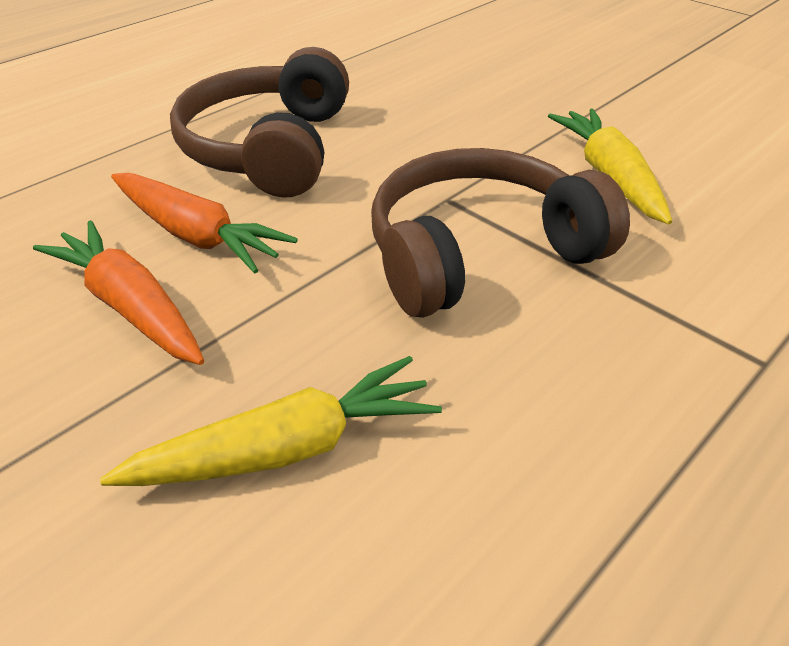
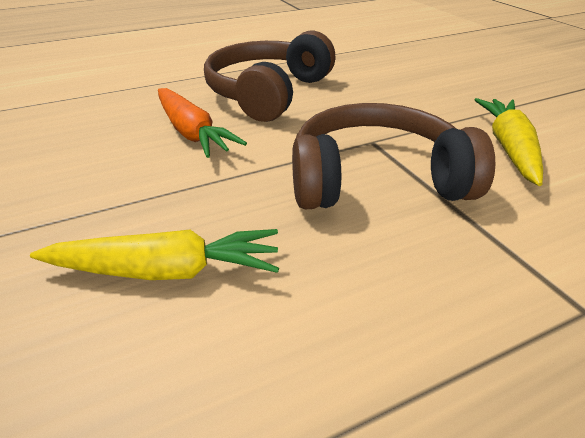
camera: 20 degrees right, 5 degrees down
orange carrot [33,220,204,365] -> none

